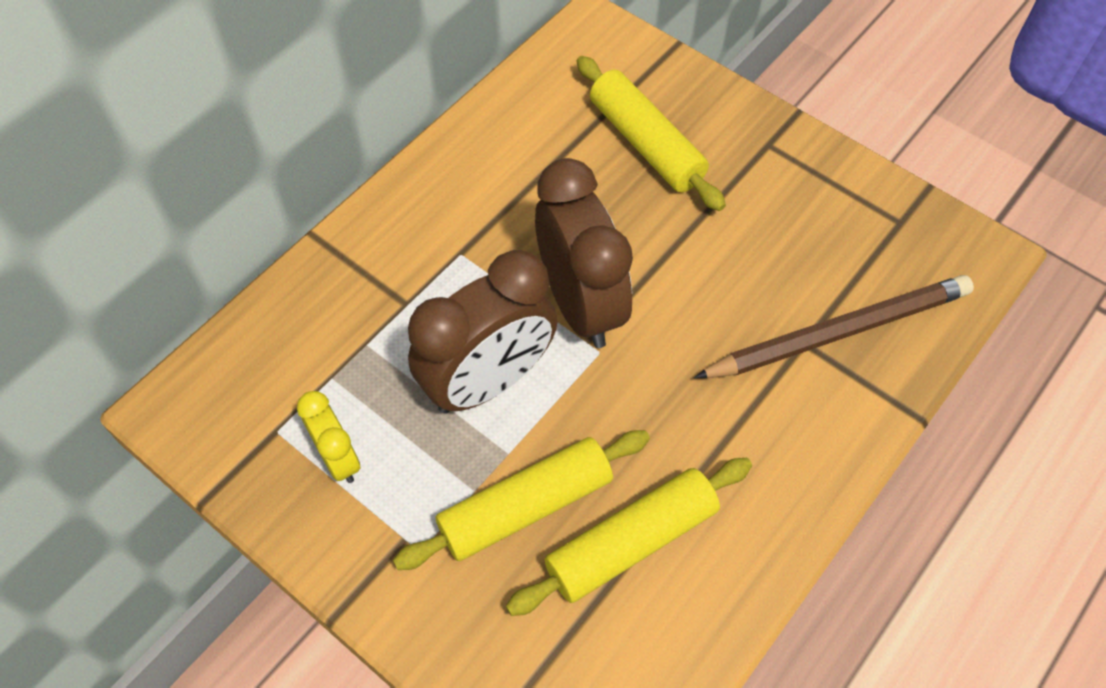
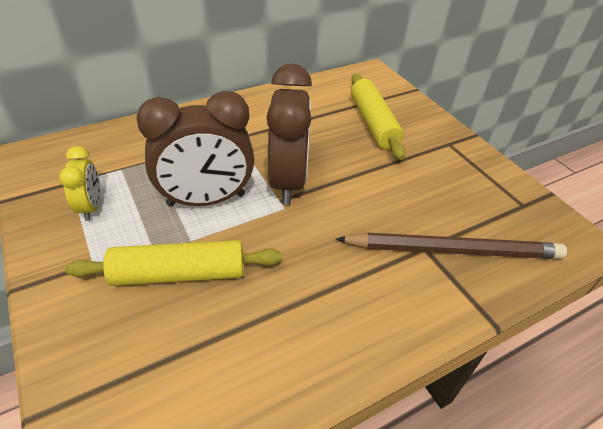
camera: 20 degrees right, 15 degrees down
yellow rolling pin [506,458,752,616] -> none

